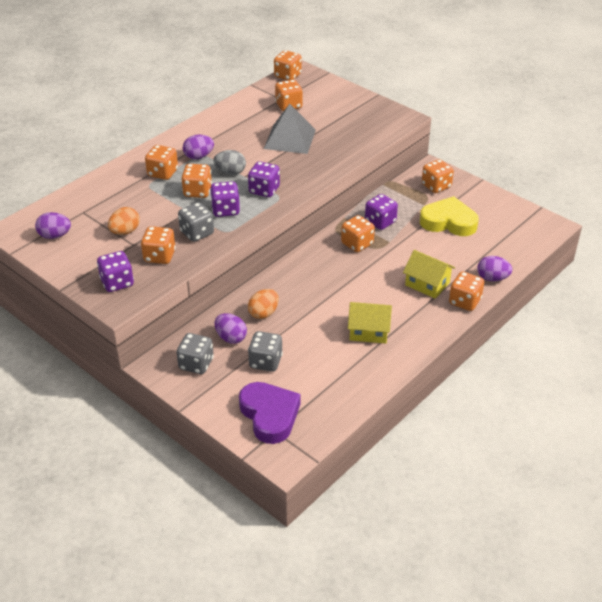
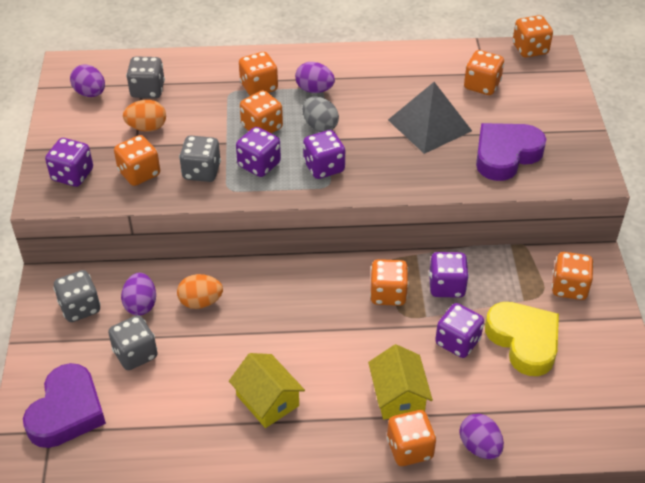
camera: 45 degrees right, 5 degrees up
none -> grey dice [126,56,165,98]
none -> purple dice [435,303,484,358]
none -> purple heart [476,123,546,181]

